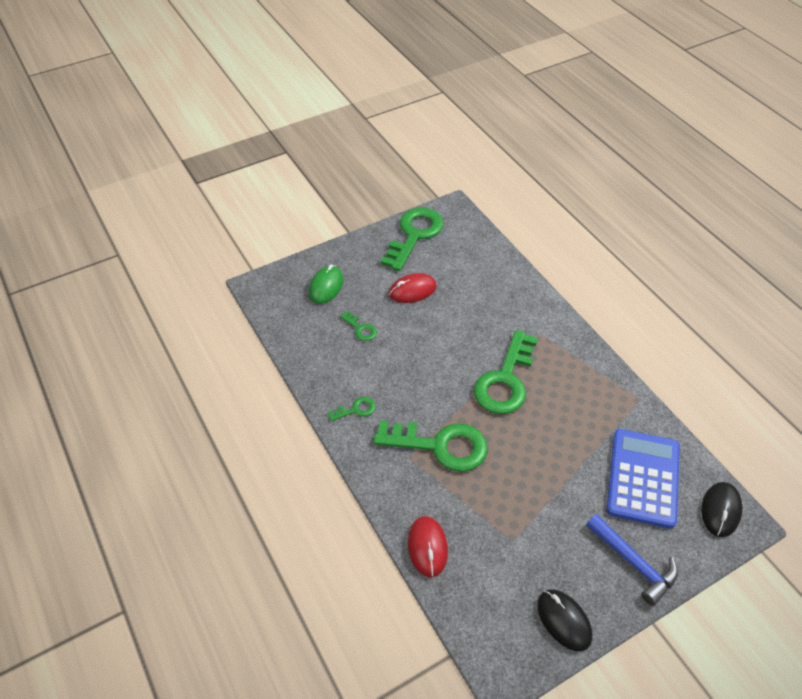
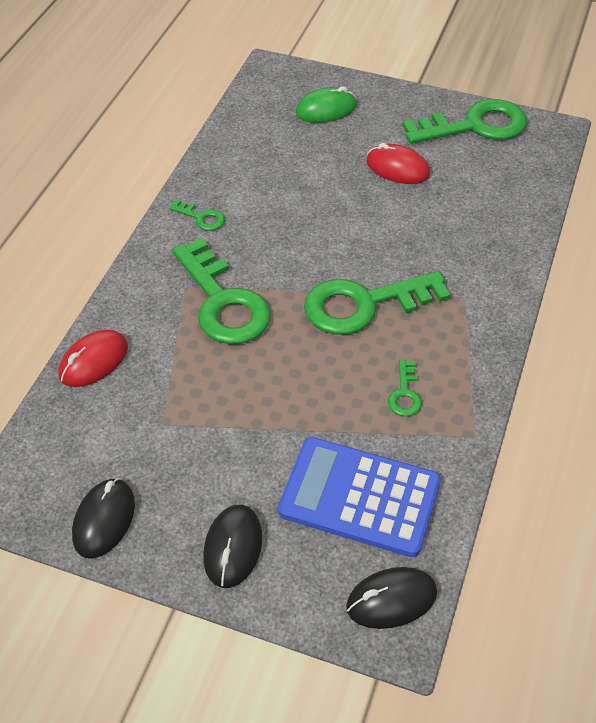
camera: 50 degrees right, 0 degrees up
green key [340,311,377,341] -> green key moved to [388,360,422,417]
blue hammer [586,514,678,606] -> black mouse [203,505,262,588]
blue calculator [607,429,680,529] -> blue calculator turned 135 degrees counterclockwise [278,437,441,557]

